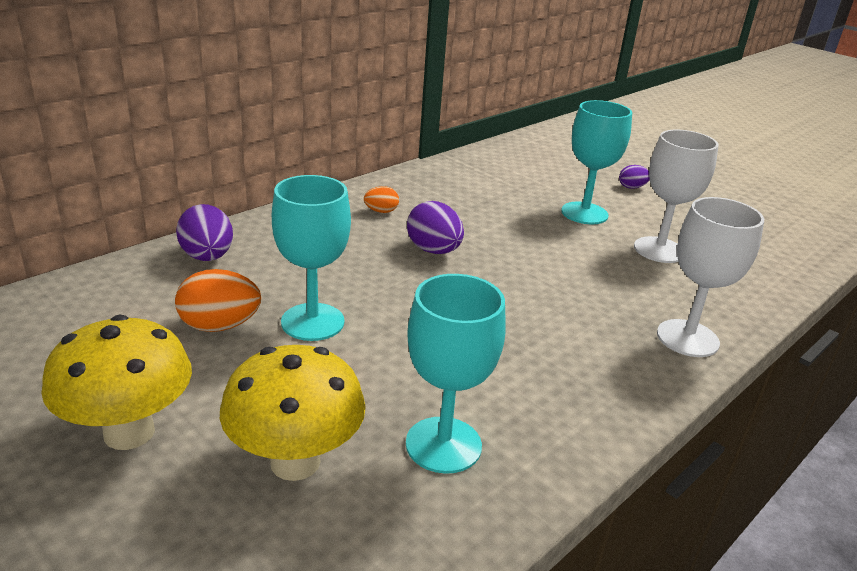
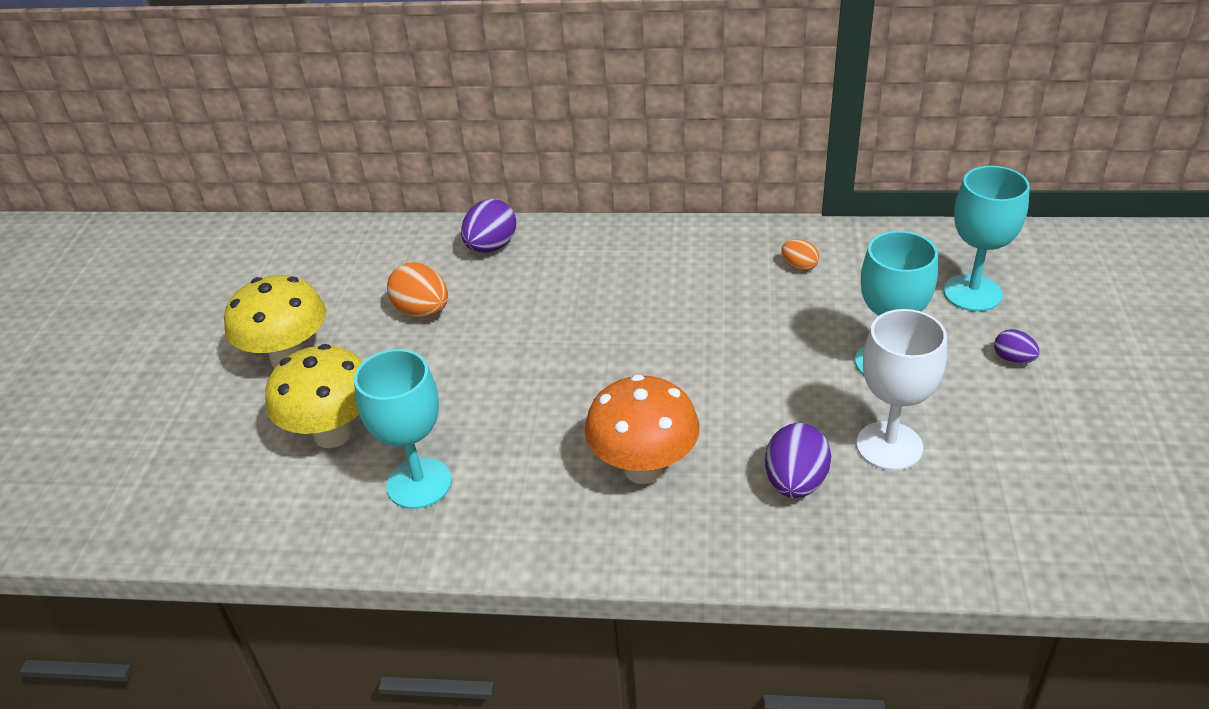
camera: 55 degrees right, 10 degrees up
turquoise goblet [272,175,351,341] -> turquoise goblet moved to [944,166,1030,312]
orange egg [364,186,399,213] -> orange egg moved to [782,239,819,271]
purple egg [407,201,464,254] -> purple egg moved to [765,423,831,498]
white goblet [657,197,764,357] -> none
none -> orange mushroom [584,374,700,484]

